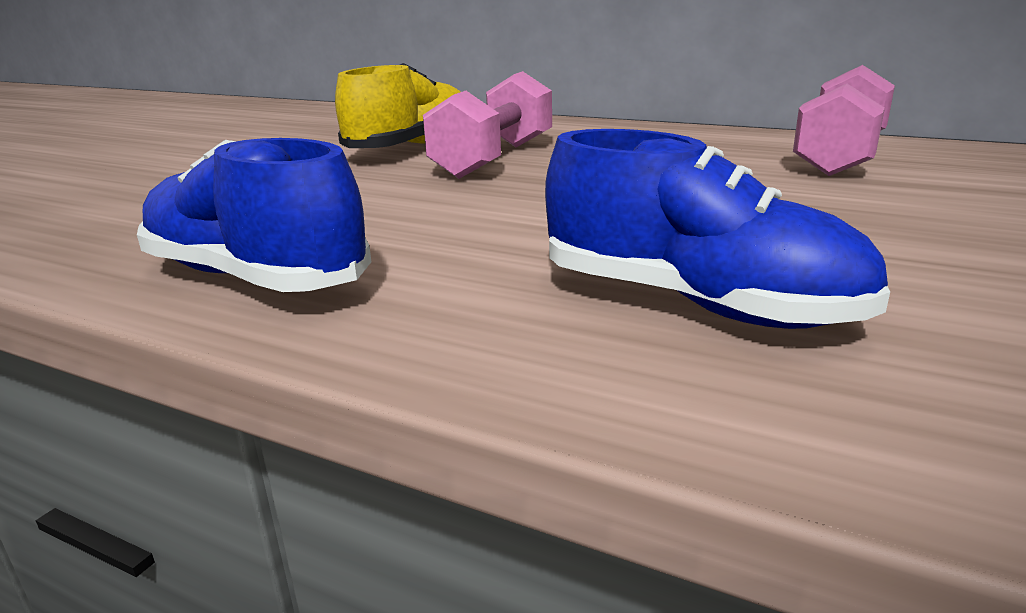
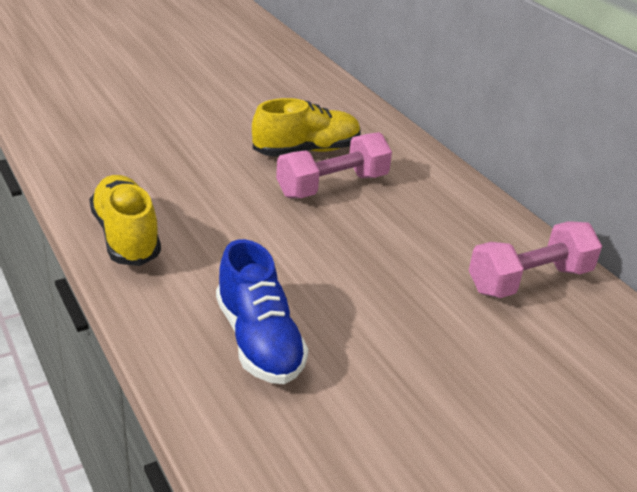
camera: 30 degrees right, 10 degrees up
blue shoe [137,138,371,292] -> yellow shoe [89,175,161,266]

